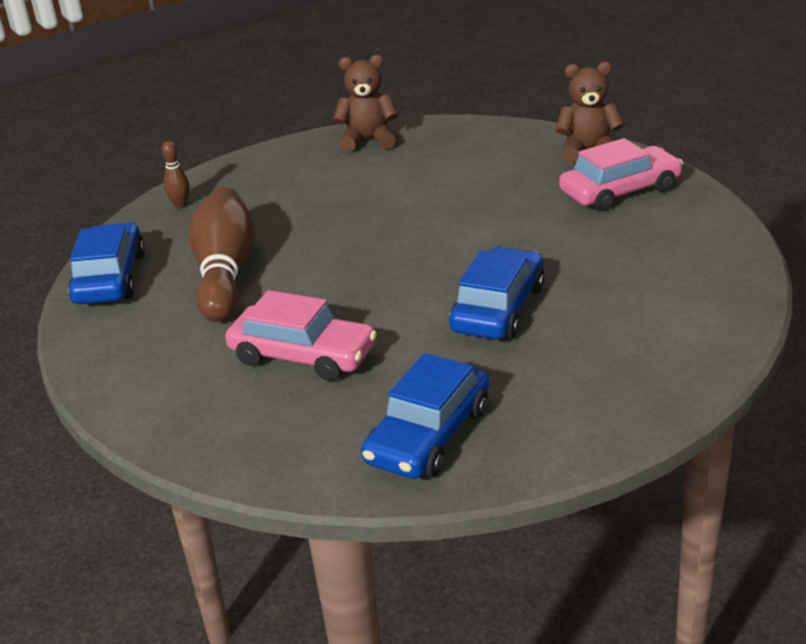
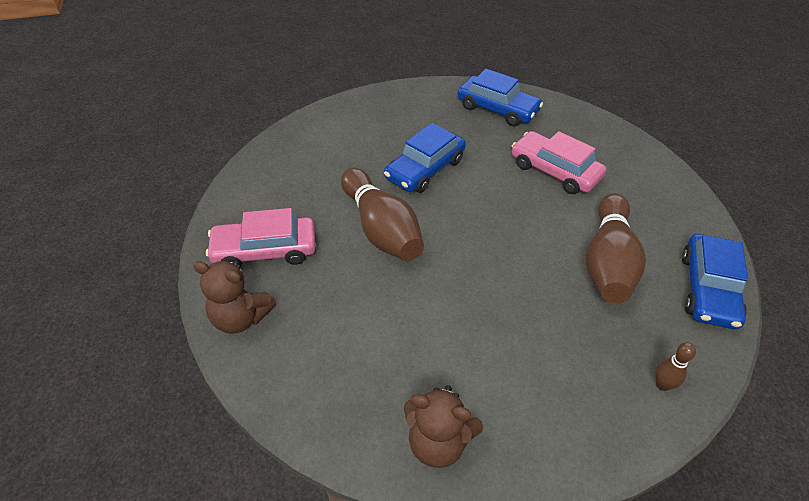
camera: 165 degrees left, 15 degrees up
blue car [361,353,489,479] -> blue car turned 75 degrees clockwise [457,69,543,127]
none -> brown bowling pin [341,168,424,261]

